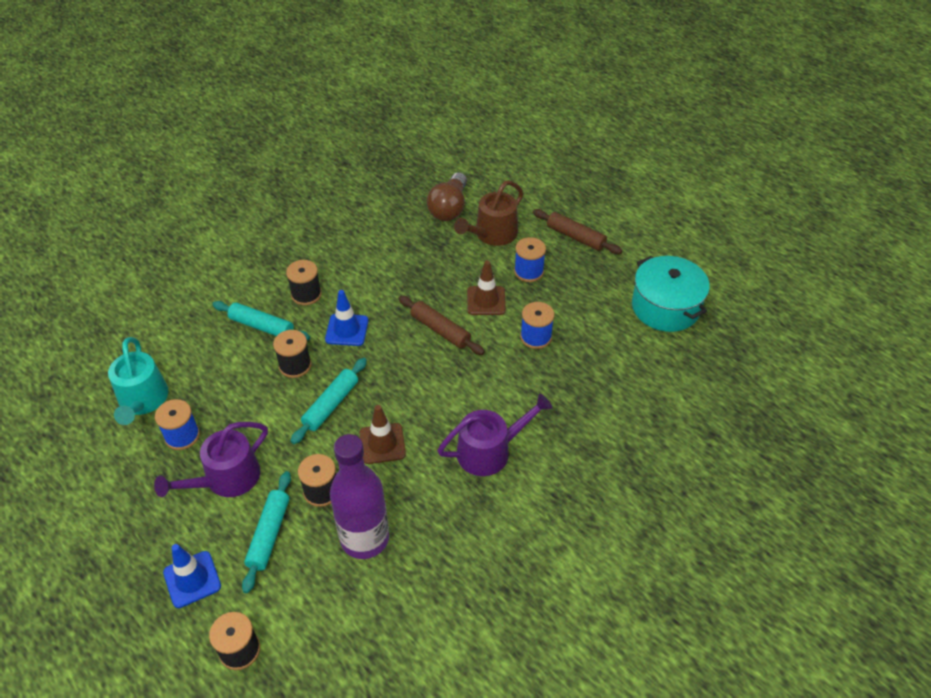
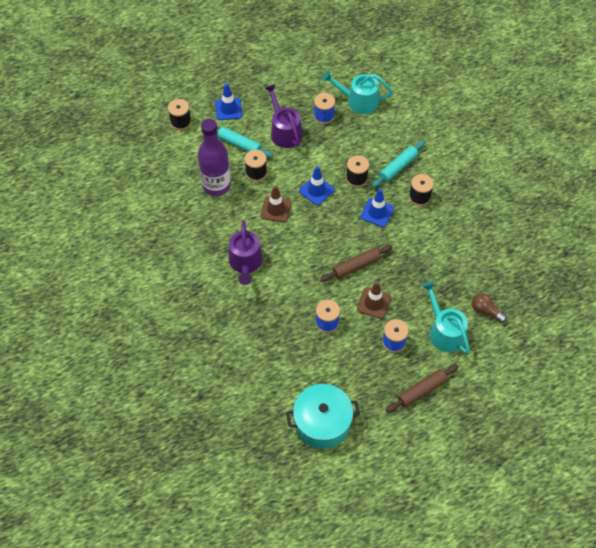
camera: 110 degrees right, 10 degrees up
turquoise rolling pin [291,358,367,444] -> blue traffic cone [299,166,334,205]
brown light bulb [427,172,467,221] -> brown light bulb [472,293,507,323], size x0.63
brown watering can [454,181,523,246] -> turquoise watering can [422,281,470,354]

